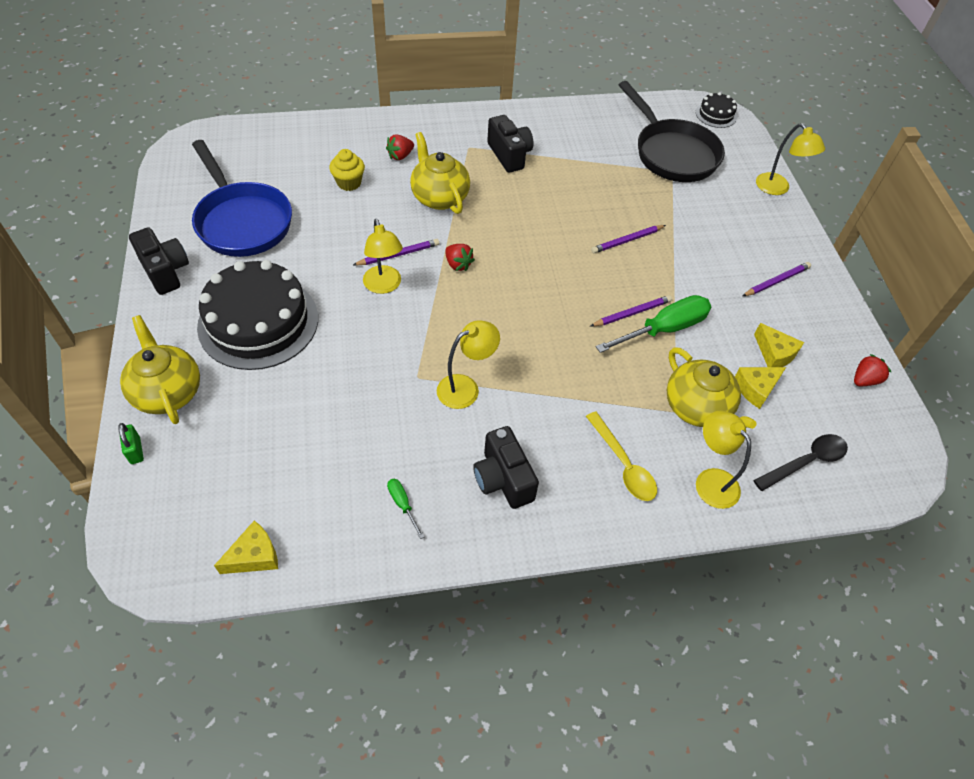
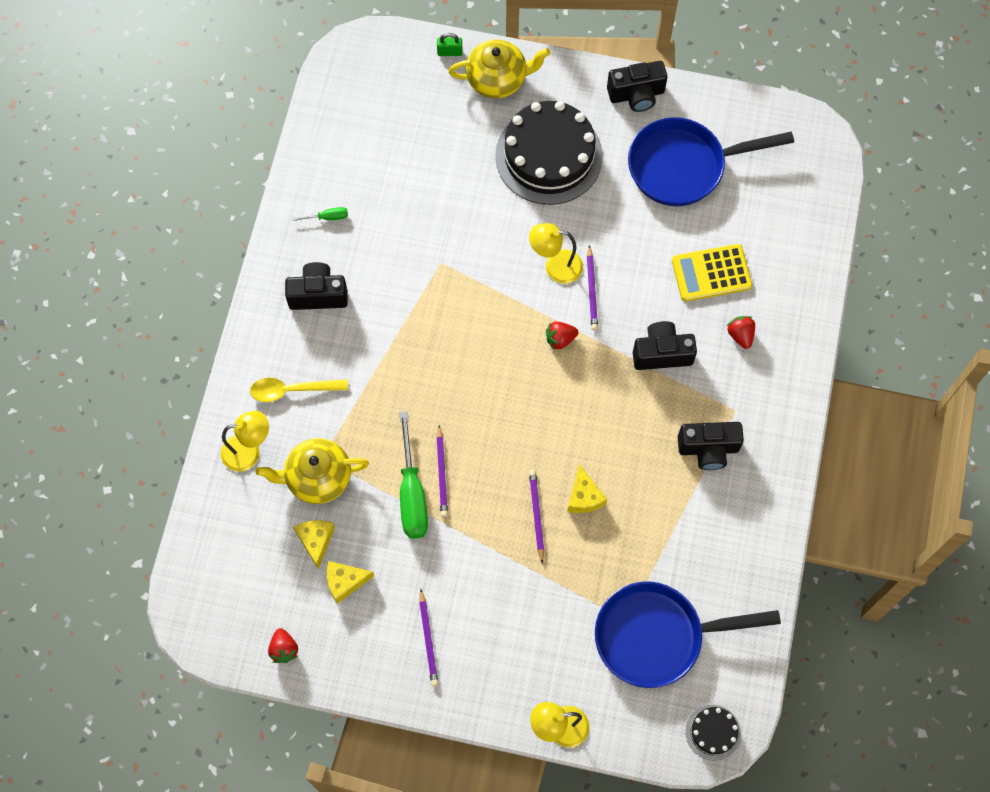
camera: 115 degrees right, 15 degrees up
yellow cheese [214,521,278,574] -> yellow cheese moved to [568,464,607,513]
yellow cupcake [329,149,365,191] -> yellow calculator [672,244,752,302]
yellow teapot [410,132,470,214] -> black camera [633,321,697,370]
yellow lamp [437,320,500,409] -> none
black pan [619,81,725,182] -> blue pan [595,581,781,688]
black spoon [753,434,848,491] -> none

